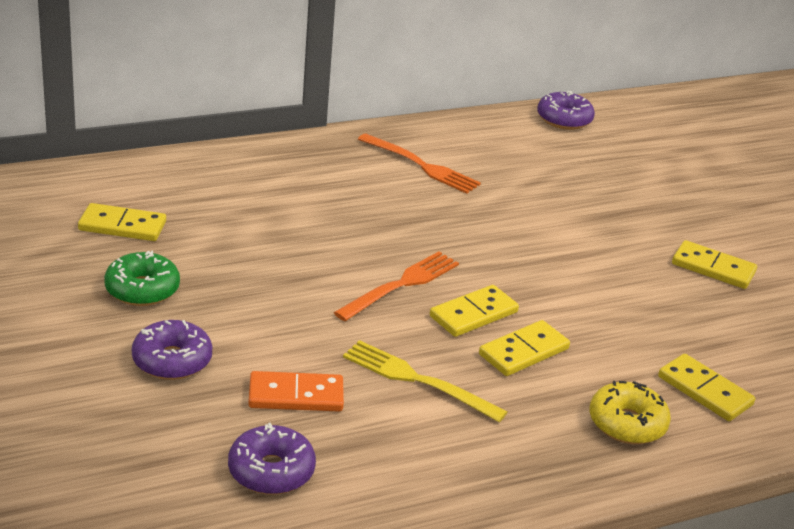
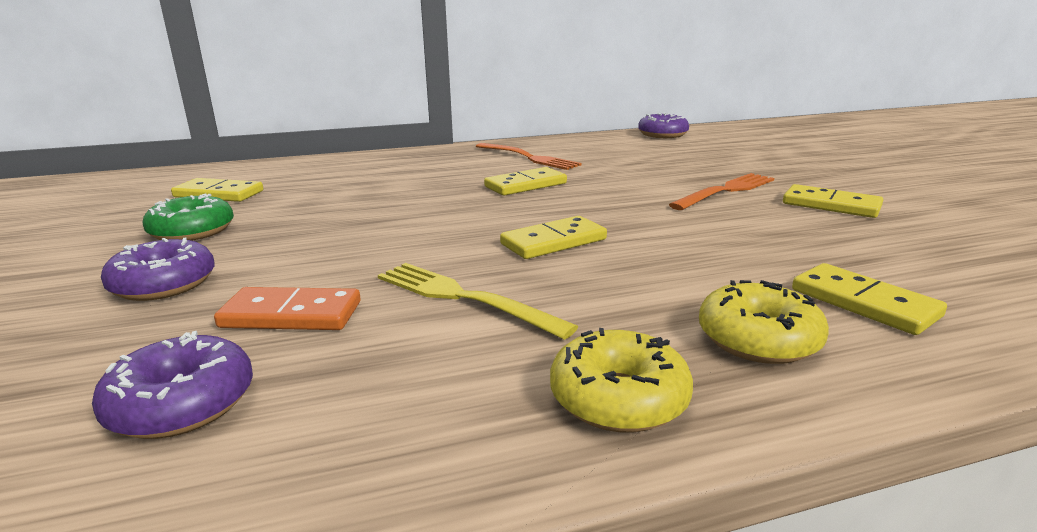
camera: 10 degrees right, 10 degrees down
orange fork [334,251,459,321] -> orange fork moved to [669,173,774,210]
yellow domino [479,320,570,376] -> yellow domino moved to [484,167,567,195]
none -> yellow donut [550,328,693,433]

